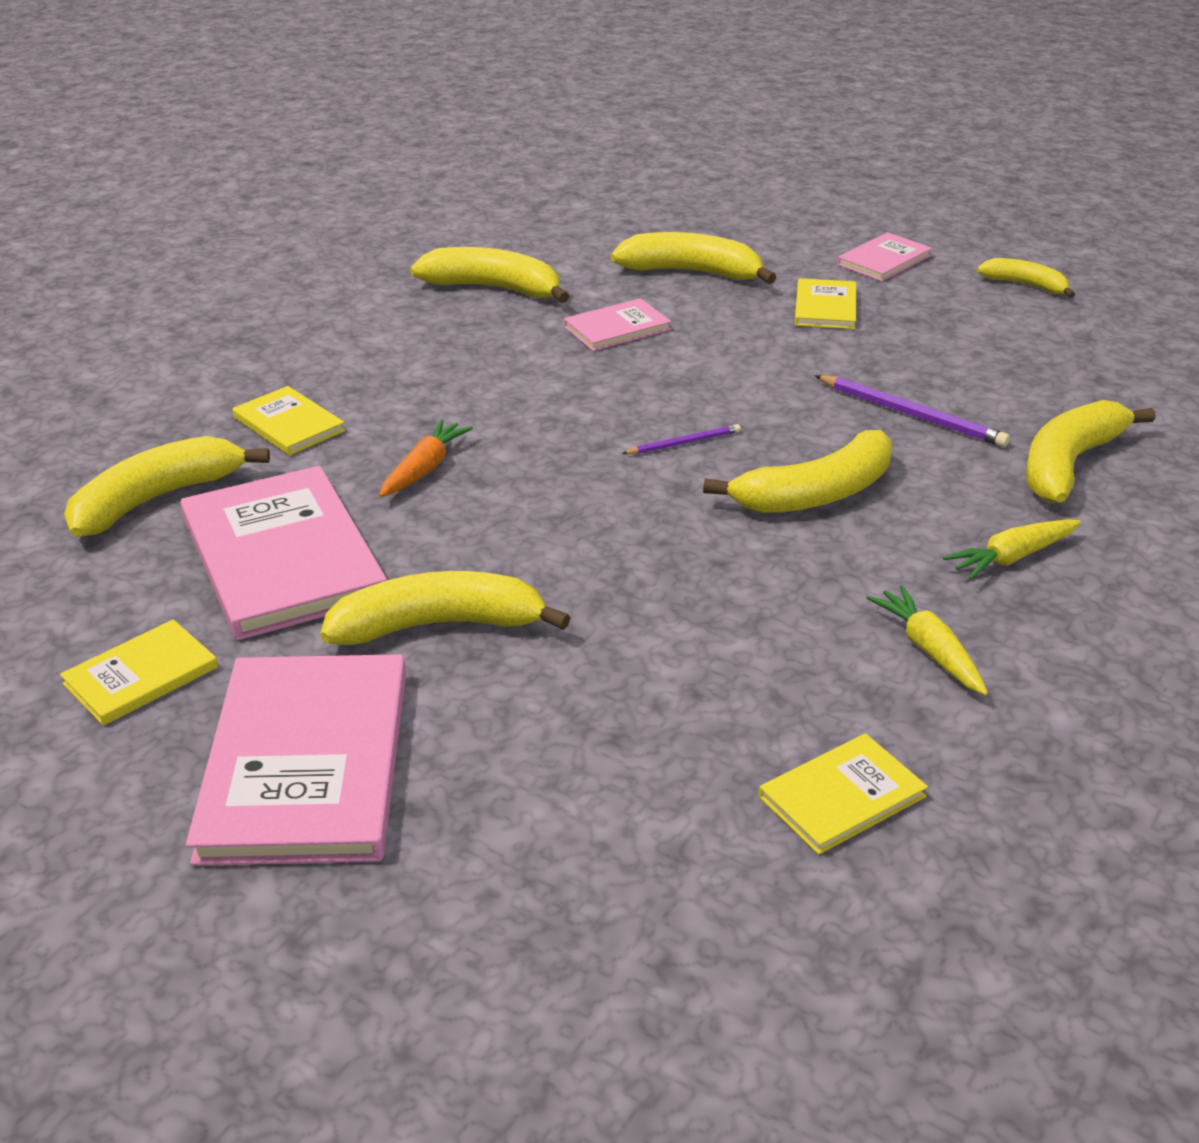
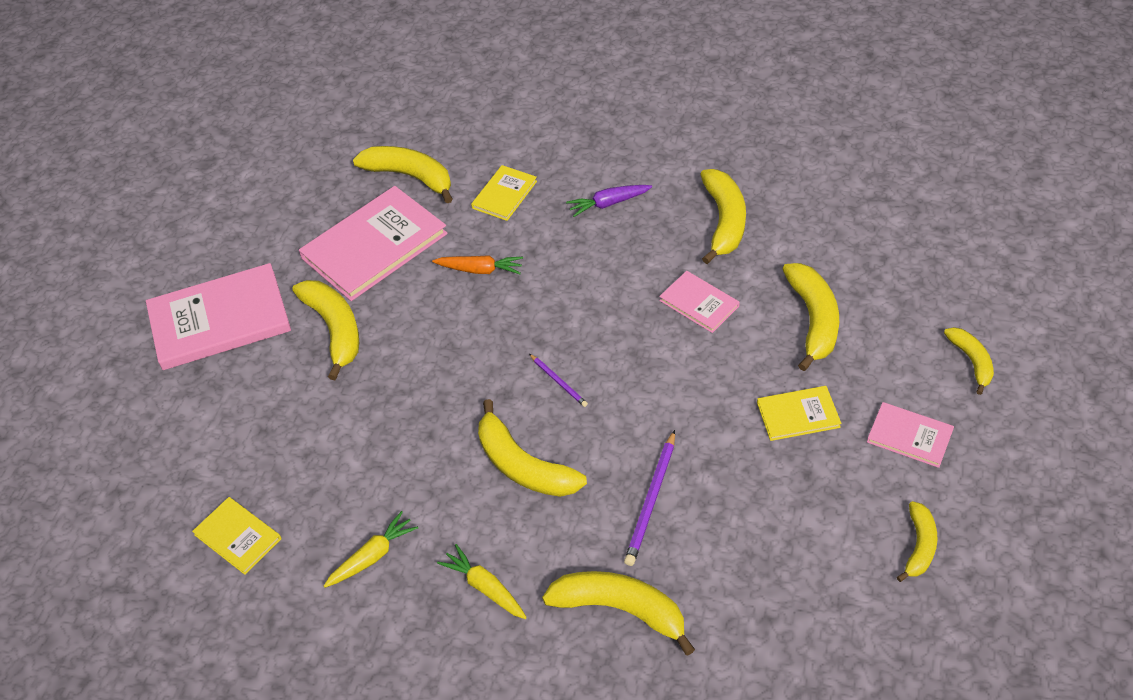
camera: 75 degrees right, 15 degrees up
yellow book [60,619,218,726] -> none
none -> purple carrot [566,185,652,217]
none -> yellow banana [944,327,994,395]

